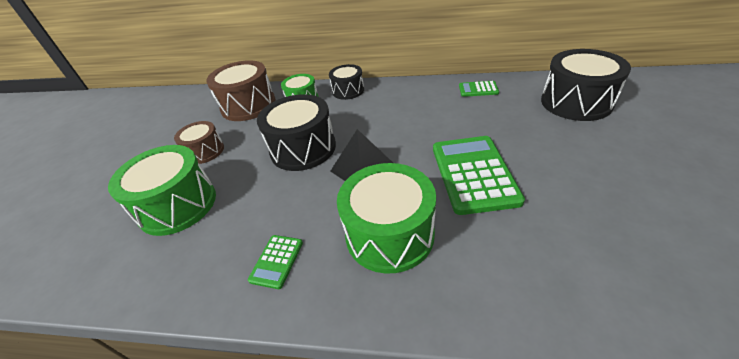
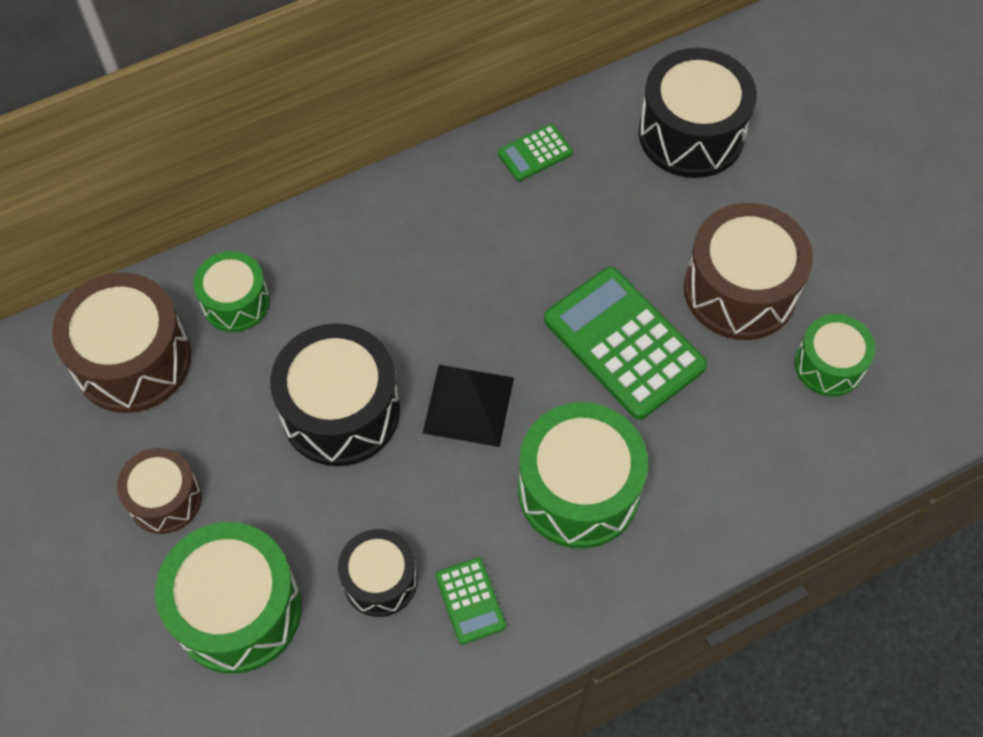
camera: 40 degrees left, 20 degrees up
black drum [329,64,364,100] -> black drum moved to [338,529,418,617]
none -> brown drum [684,203,813,340]
none -> green drum [795,314,875,397]

